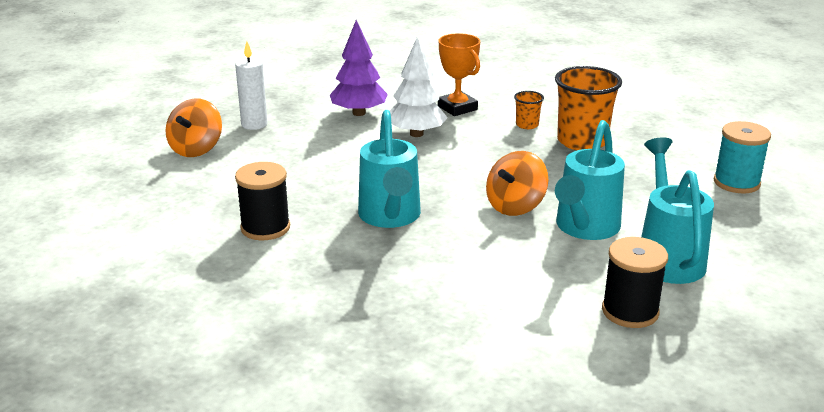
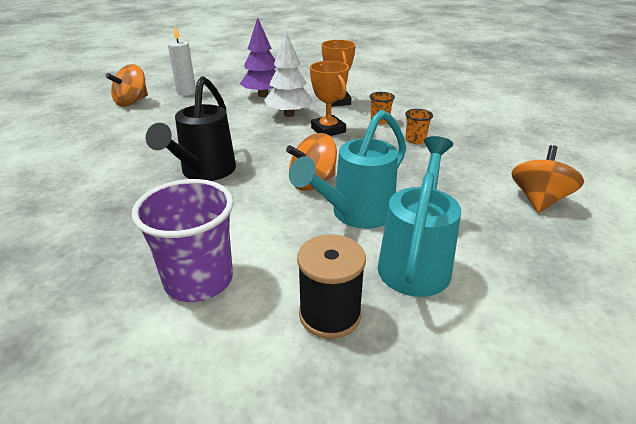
camera: 20 degrees right, 5 degrees up
black spool [235,162,290,240] -> none
turquoise watering can [358,110,421,228] -> black watering can [146,76,236,181]
orange cup [555,66,622,150] -> orange cup [405,109,433,144], size x0.47
turquoise spool [714,121,771,194] -> orange spinning top [512,145,584,213]
none -> purple cup [131,179,234,302]
none -> orange trophy [310,61,349,136]

